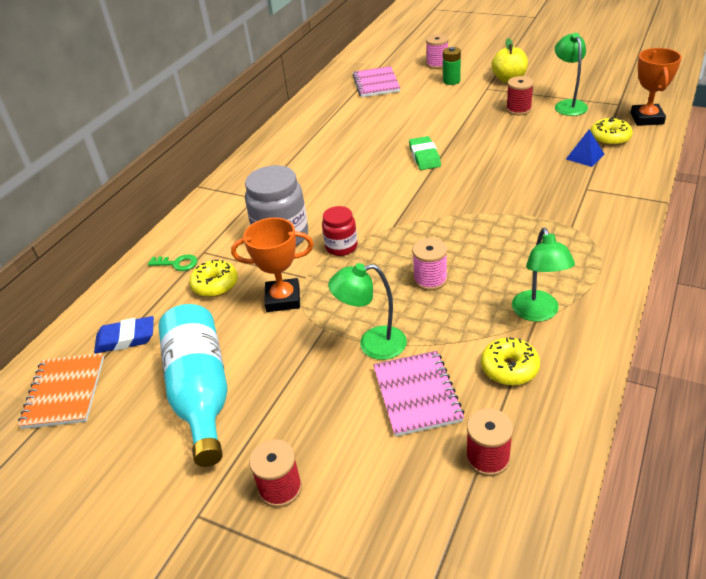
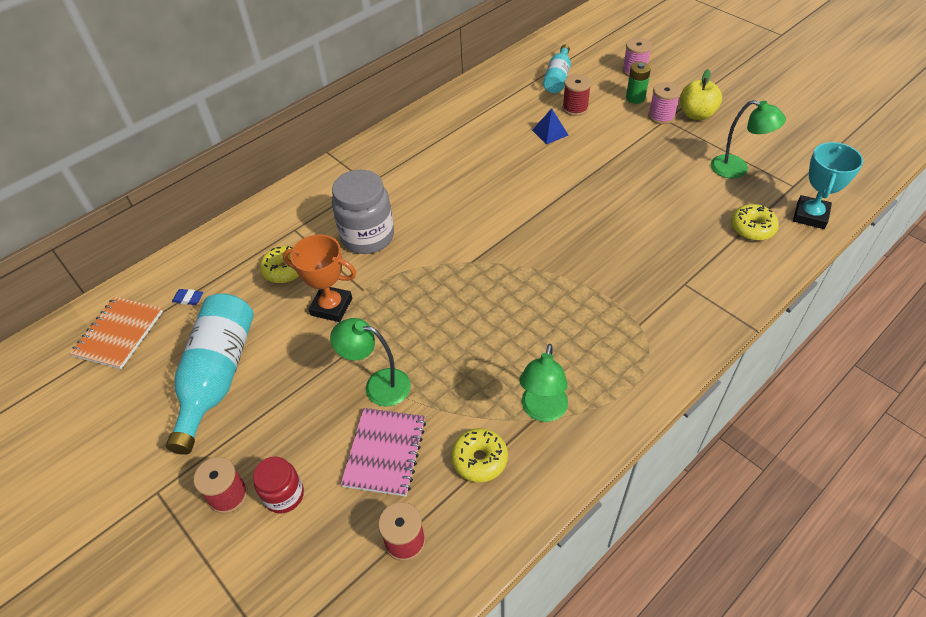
camera: 20 degrees right, 10 degrees up
blue eraser [94,316,154,354] -> blue eraser [172,289,203,305], size x0.55
green key [148,254,197,271] -> none
red jar [322,206,357,256] -> red jar moved to [253,457,304,514]
pink notebook [353,66,400,97] -> turquoise bottle [543,45,571,93]
green eraser [409,136,441,170] -> none
pink spool [412,238,448,291] -> pink spool moved to [648,82,681,124]
red spool [506,76,534,115] -> red spool moved to [562,74,591,116]
green lamp [555,33,588,116] -> green lamp turned 105 degrees clockwise [711,100,786,178]
blue pyramid [566,129,604,167] -> blue pyramid moved to [532,108,569,145]
orange trophy [631,48,682,126] -> turquoise trophy [793,142,863,229]

